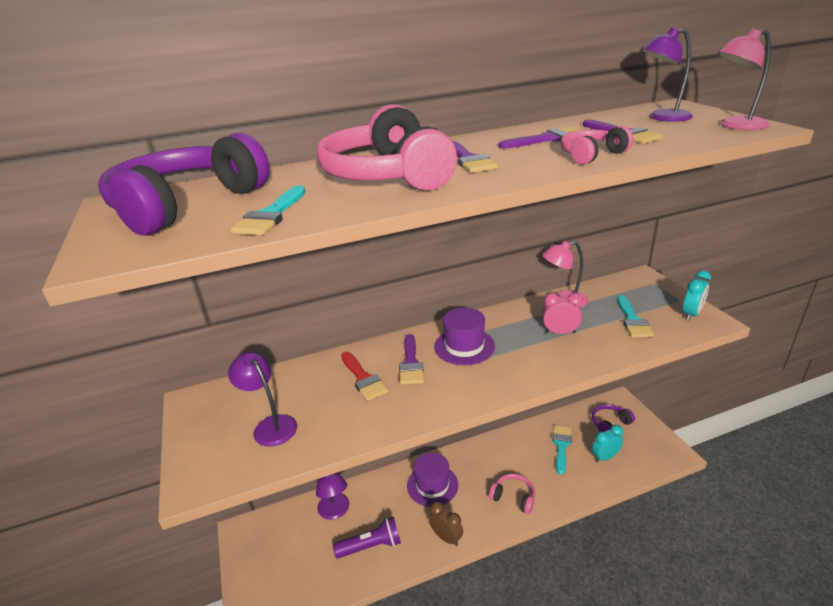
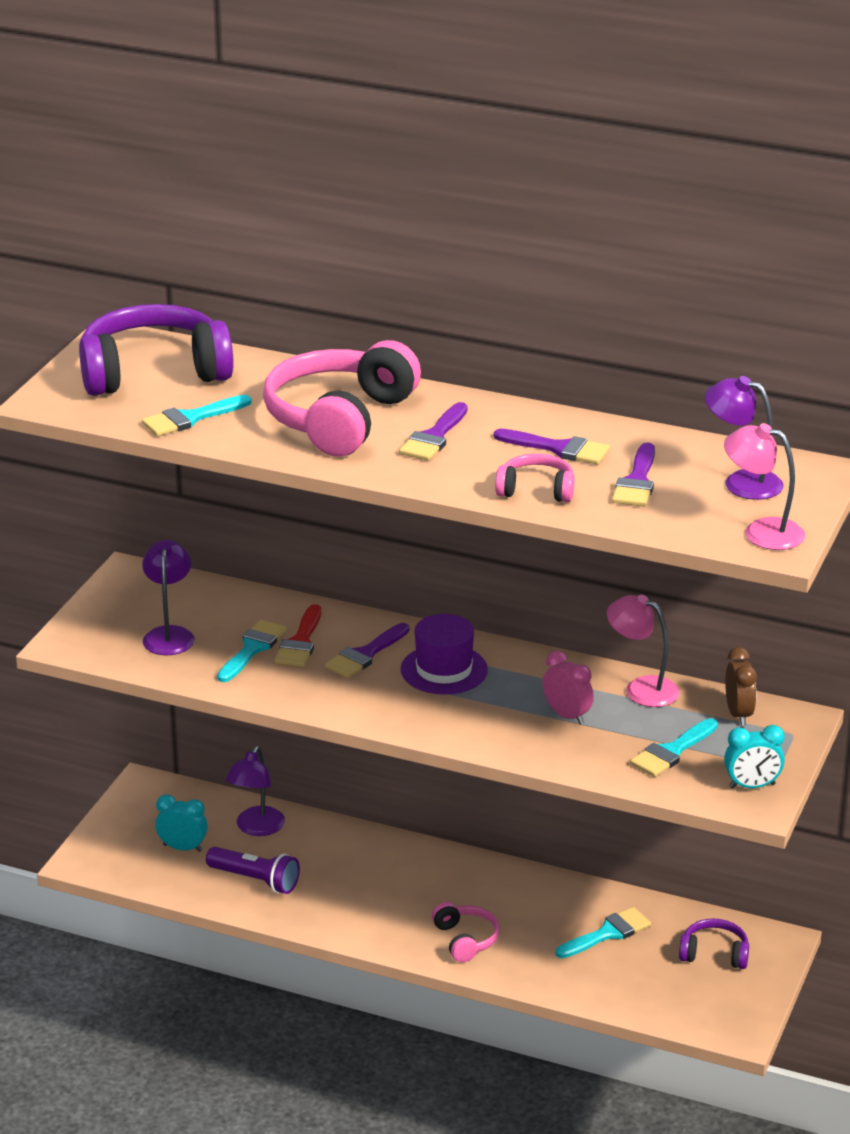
camera: 40 degrees right, 0 degrees up
purple hat [407,452,458,507] -> none
brown clock [429,502,463,546] -> brown clock moved to [725,647,757,726]
turquoise clock [592,425,623,462] -> turquoise clock moved to [155,794,208,852]
none -> turquoise brush [217,620,287,682]

